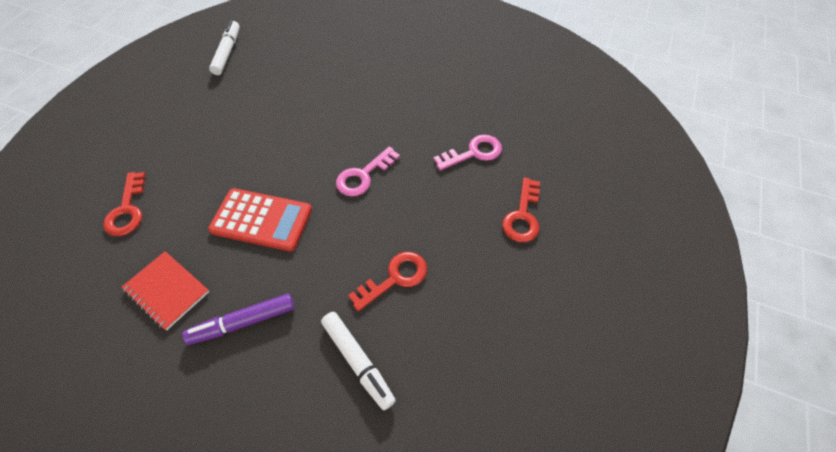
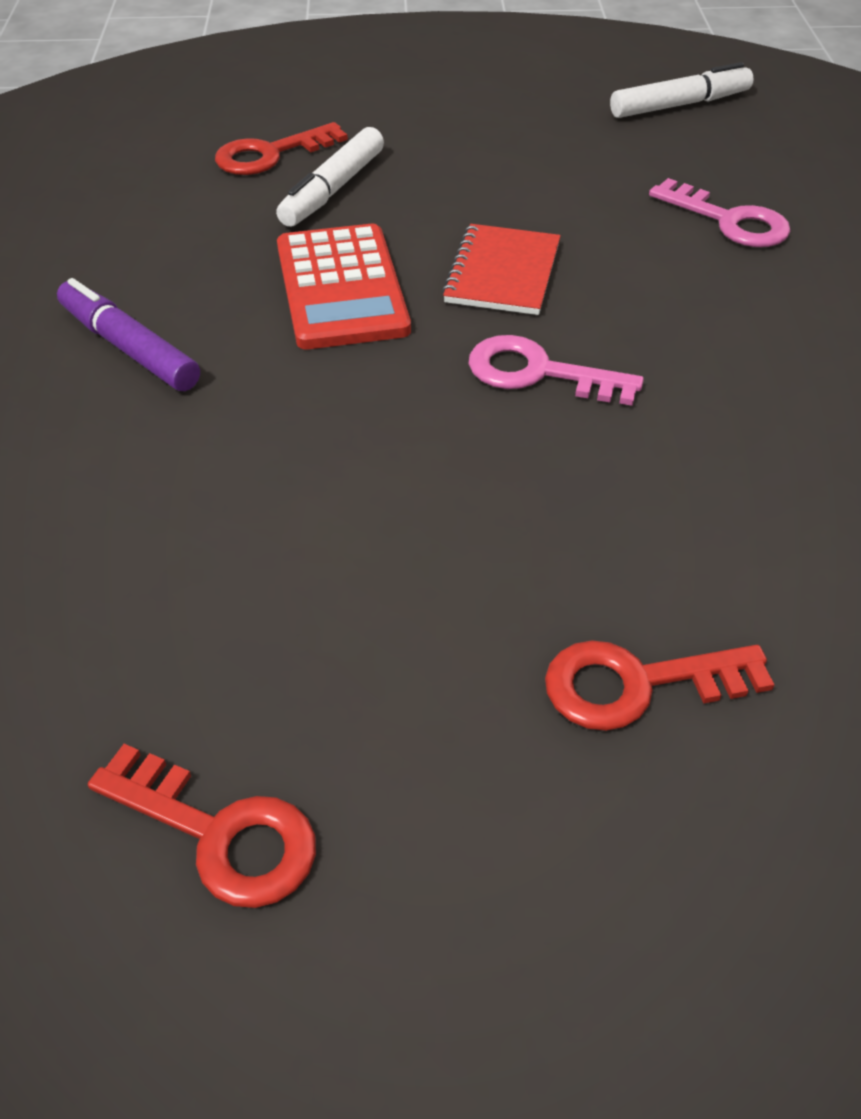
camera: 65 degrees right, 10 degrees down
red notebook [122,251,209,330] -> red notebook moved to [442,224,561,315]
white marker [321,312,396,410] -> white marker moved to [276,127,384,227]
red key [348,252,427,311] -> red key moved to [88,744,316,908]
pink key [433,134,502,171] -> pink key moved to [649,178,791,247]

